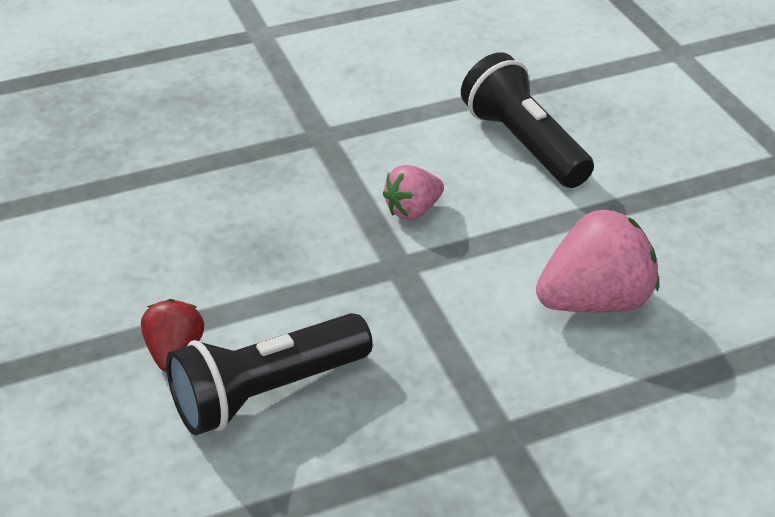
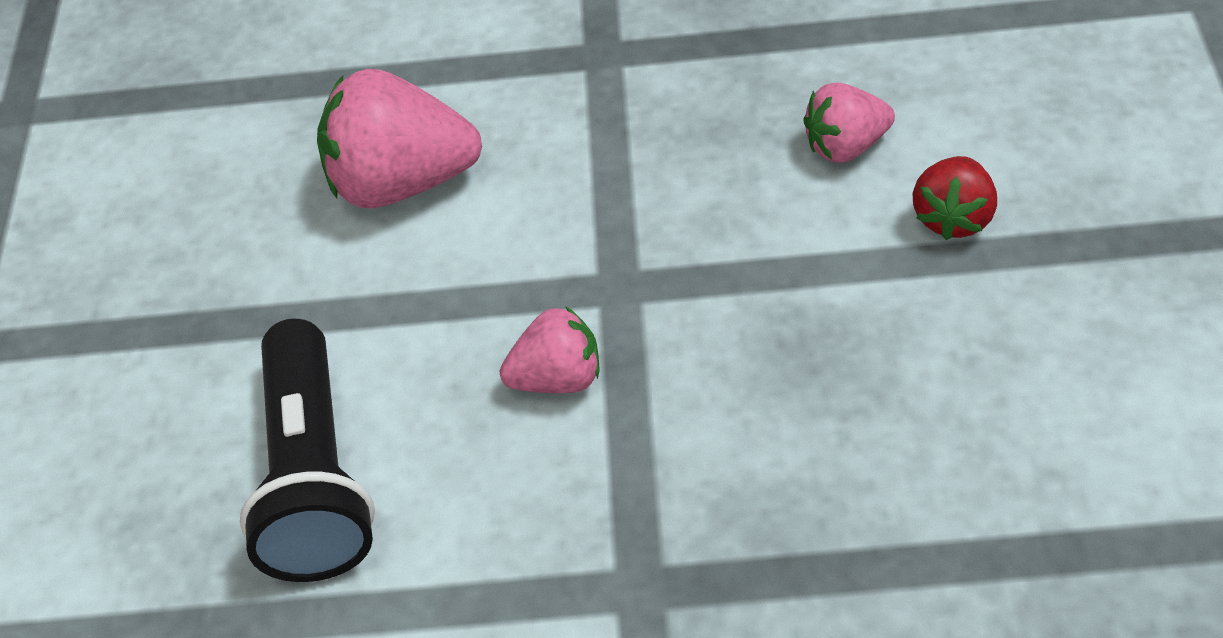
camera: 155 degrees left, 10 degrees up
black flashlight [166,313,373,435] -> pink strawberry [803,82,895,163]

